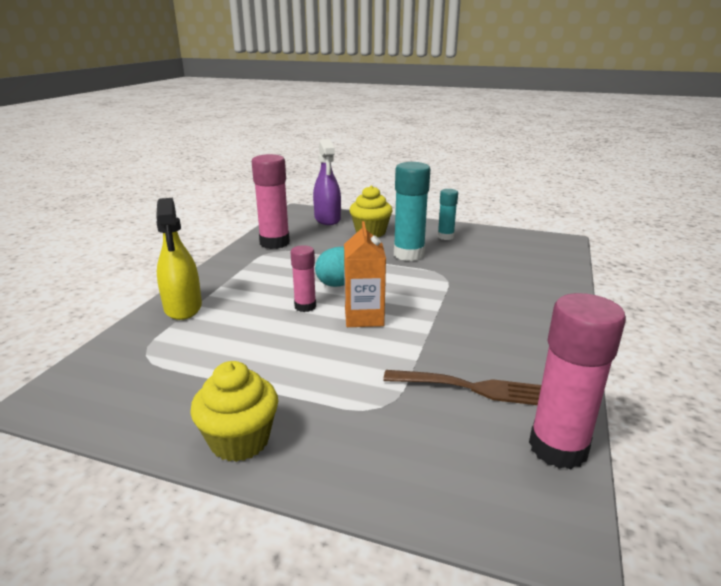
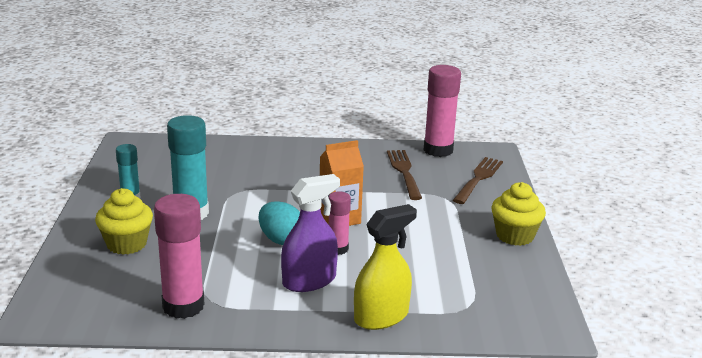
camera: 110 degrees left, 0 degrees up
purple spray bottle [313,139,341,225] -> purple spray bottle moved to [281,174,340,292]
none -> brown fork [453,157,503,204]

